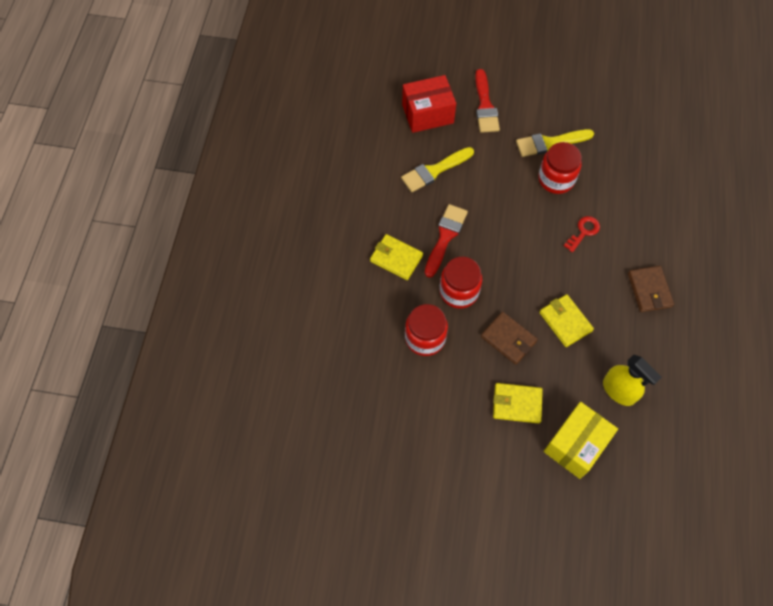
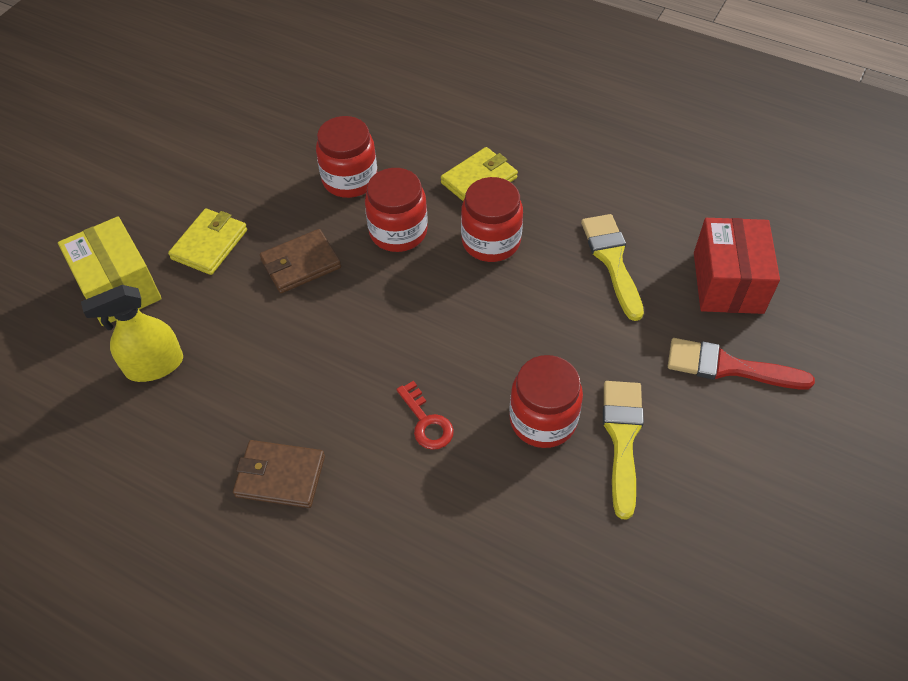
camera: 110 degrees right, 10 degrees down
red brush [425,204,468,278] -> red jar [461,177,523,262]
yellow wallet [539,294,594,347] -> none

